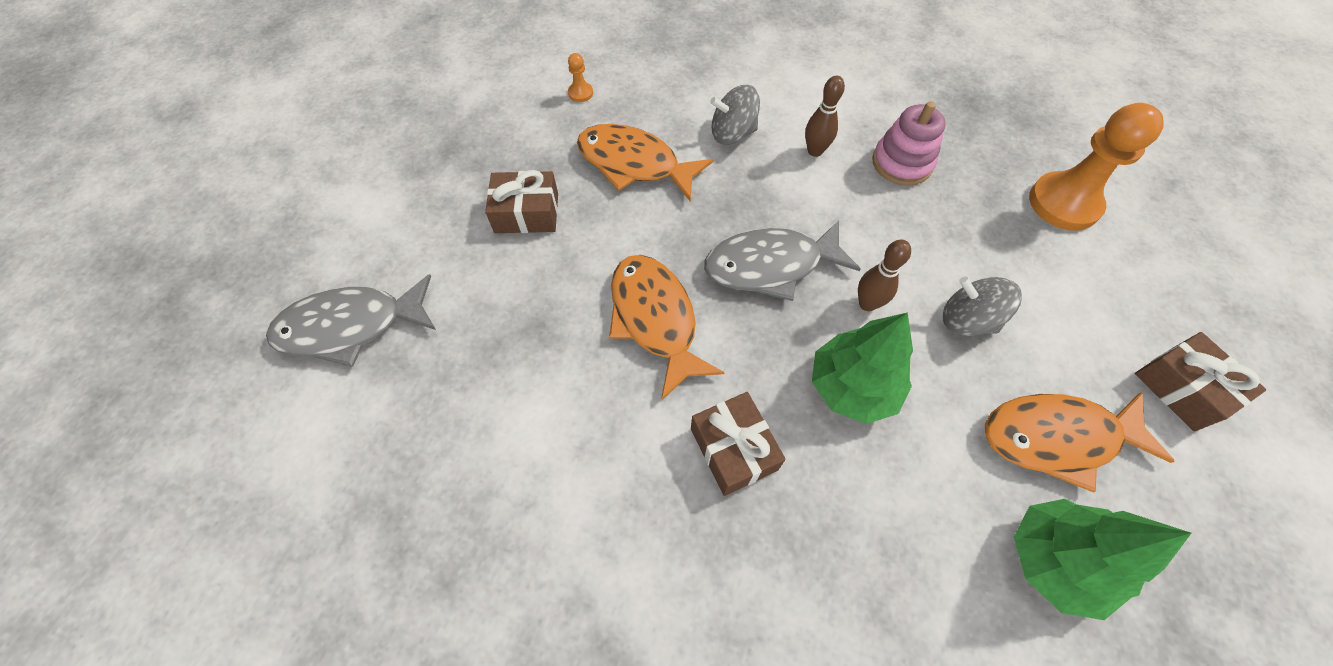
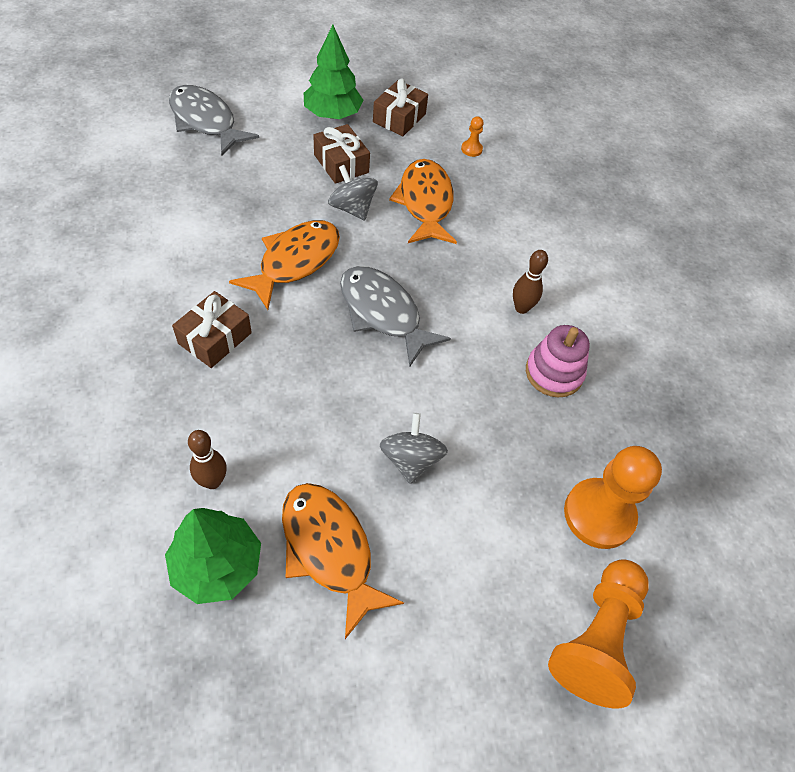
camera: 55 degrees right, 5 degrees down
grey spinning top [710,85,760,145] -> grey spinning top moved to [328,165,378,221]
green tree [812,312,913,424] -> green tree moved to [304,25,363,119]
brown bowling pin [858,240,911,311] -> brown bowling pin moved to [188,430,227,489]
brown gift [1135,332,1266,431] -> brown gift moved to [373,79,428,136]
none -> orange pawn [548,559,649,709]

